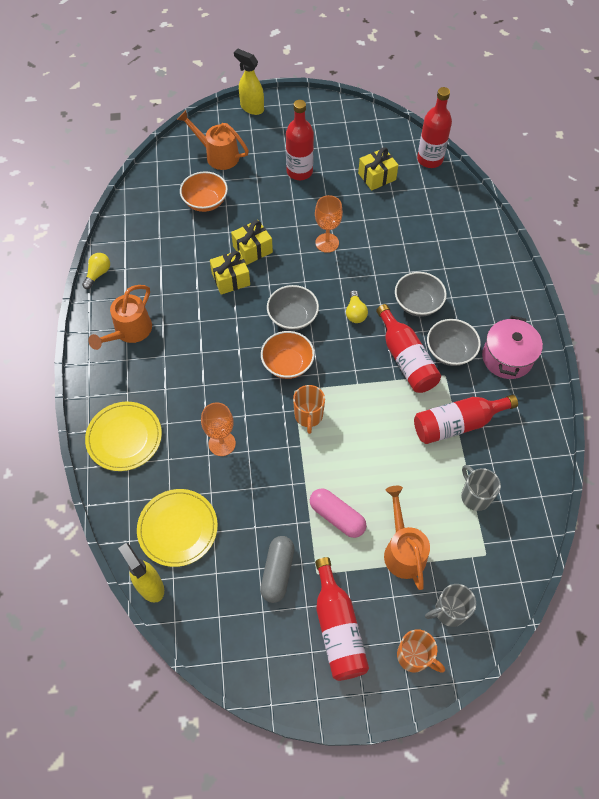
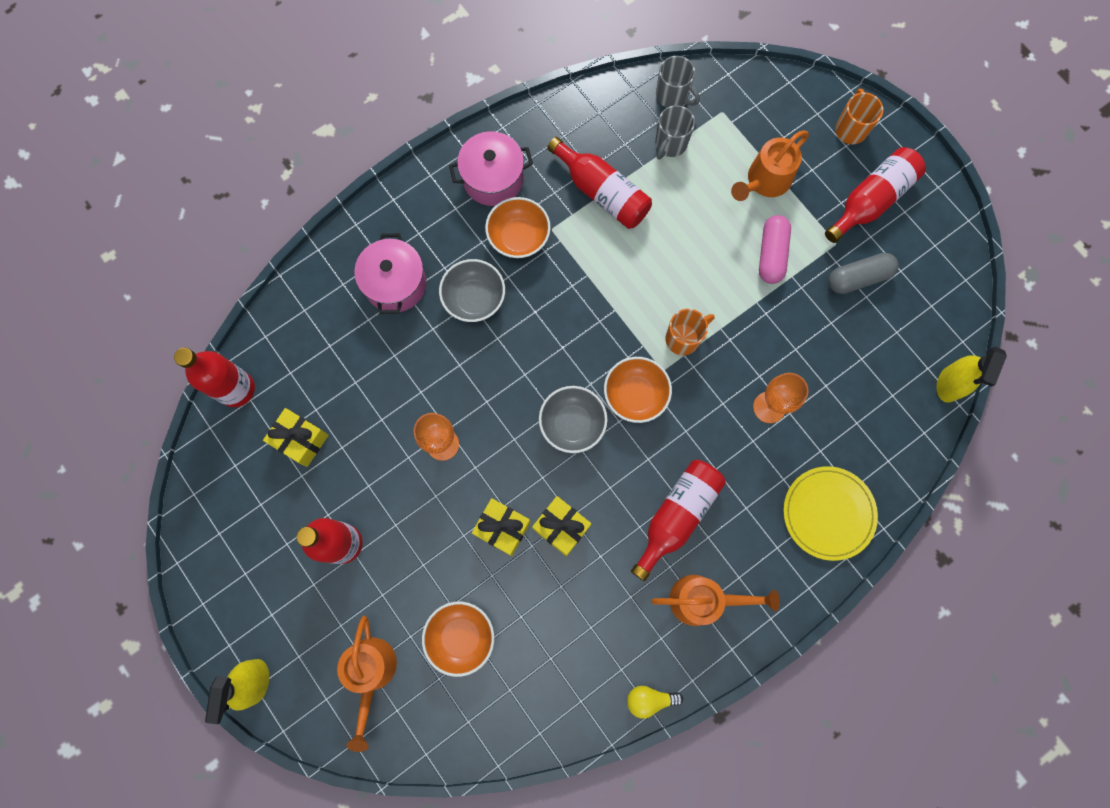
camera: 120 degrees left, 15 degrees up
yellow plate [137,489,218,567] -> none
yellow light bulb [346,290,368,323] -> none
red bottle [376,304,441,393] -> red bottle moved to [631,460,726,581]
grey mug [425,584,476,627] -> grey mug moved to [656,56,700,107]
grey bowl [427,319,481,366] -> orange bowl [485,197,551,258]
none -> pink pot [354,233,426,314]

